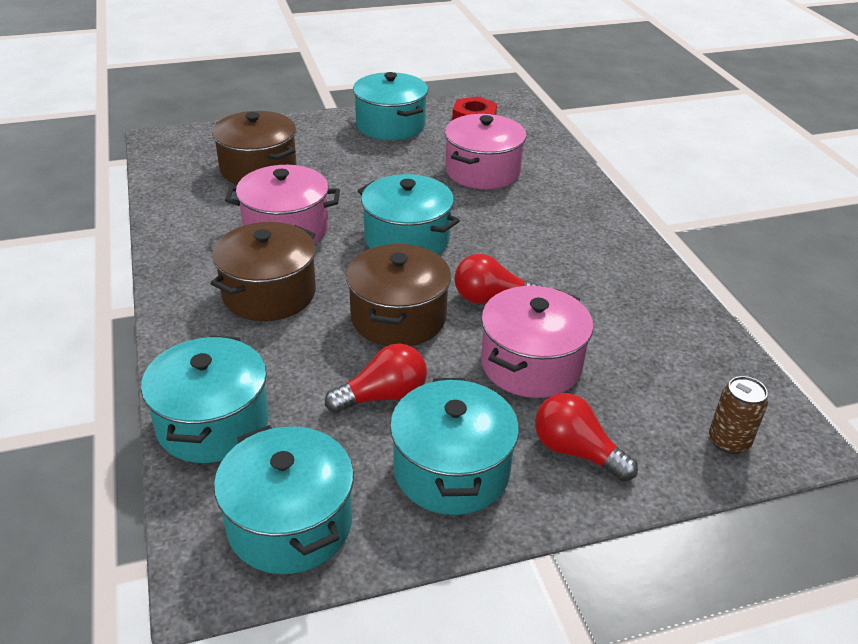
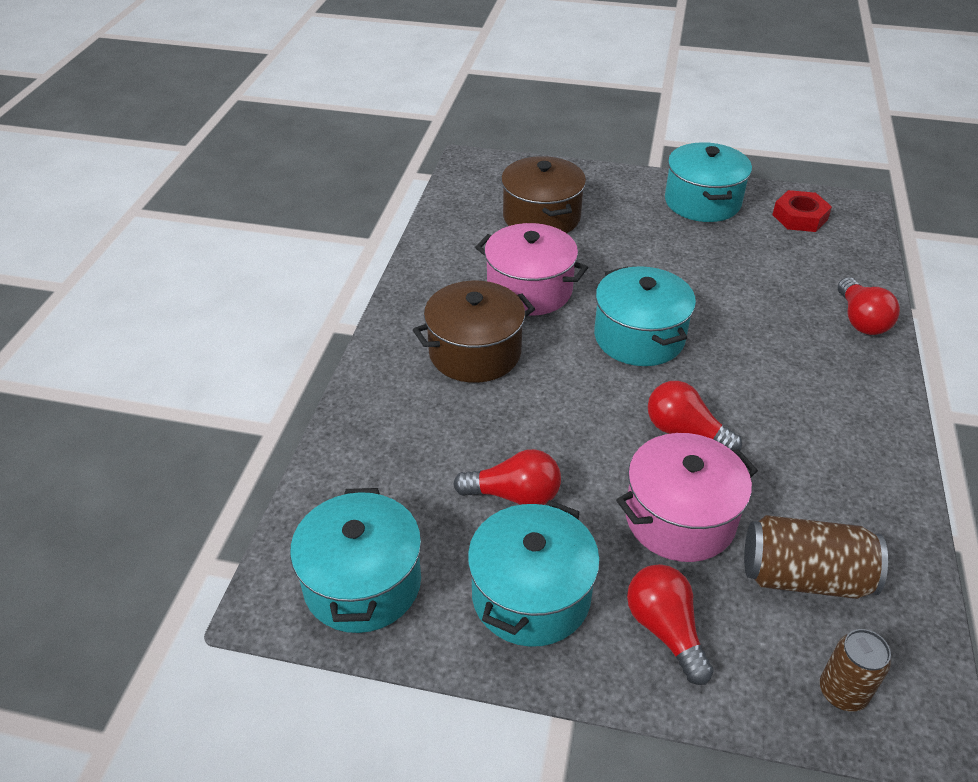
camera: 30 degrees right, 5 degrees up
turquoise pot [141,335,269,463] -> none
brown pot [346,244,451,346] -> none
pink pot [445,114,527,189] -> none
none -> brown can [744,515,888,599]
none -> red light bulb [838,277,900,335]

